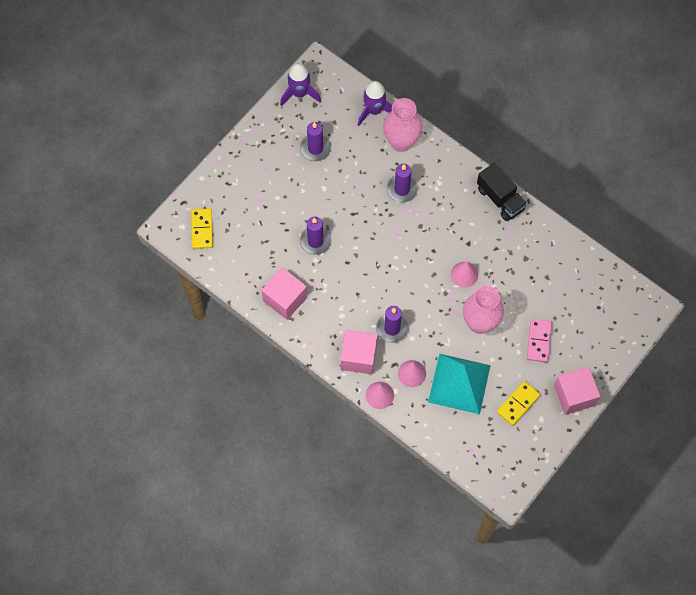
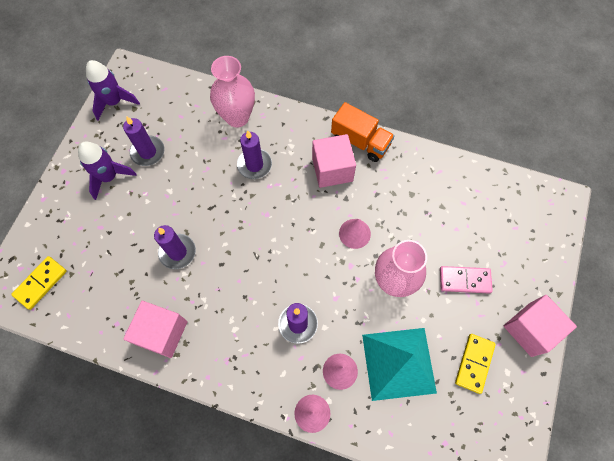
camera: 20 degrees left, 0 degrees up
yellow domino [191,208,213,249] -> yellow domino turned 60 degrees clockwise [11,256,67,310]
pink cube [340,330,378,374] -> pink cube moved to [312,134,356,188]
purple rocket [358,81,392,126] -> purple rocket moved to [78,141,137,200]
black truck [477,162,527,221] -> orange truck [331,102,395,162]
pink domino [527,319,552,362] -> pink domino turned 75 degrees counterclockwise [440,266,493,294]

